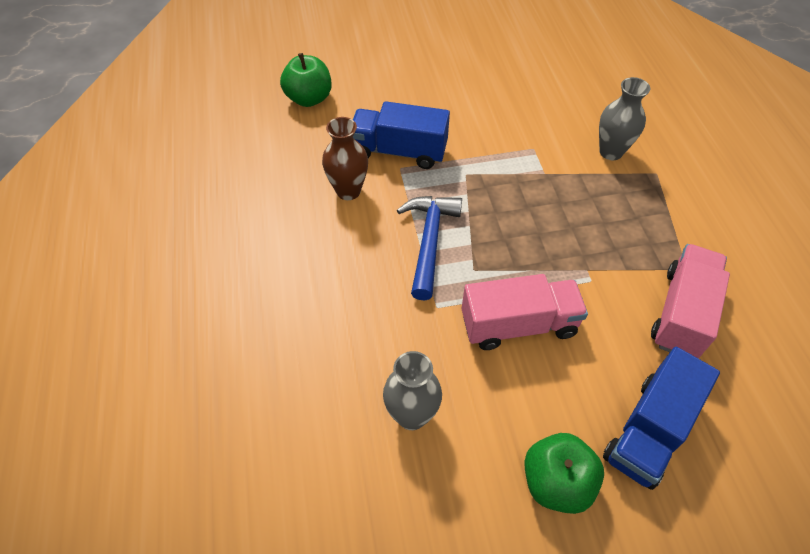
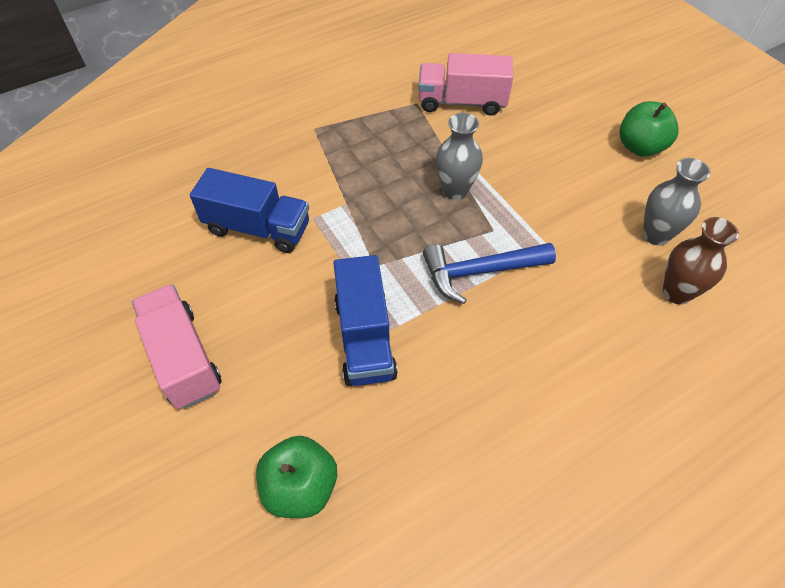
camera: 110 degrees left, 0 degrees up
brown vase [322,117,368,200] -> brown vase moved to [663,217,739,304]
pink truck [461,274,588,350] -> pink truck moved to [132,284,221,409]
grey vase [599,77,650,160] -> grey vase moved to [436,113,483,200]
blue truck [603,347,720,490] -> blue truck moved to [190,168,309,253]

